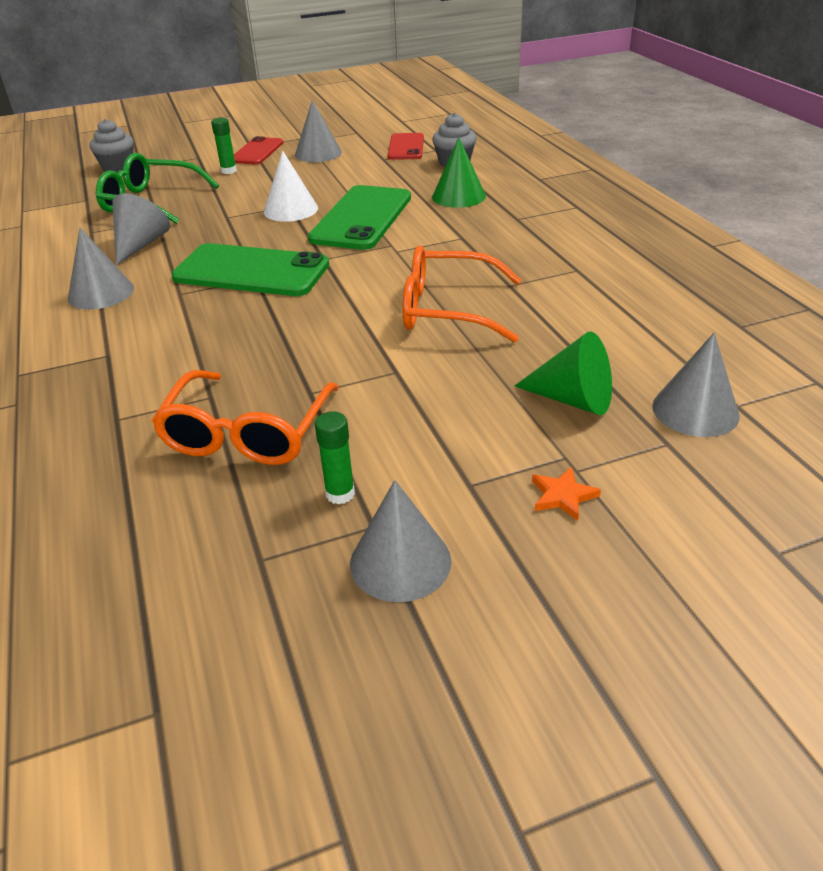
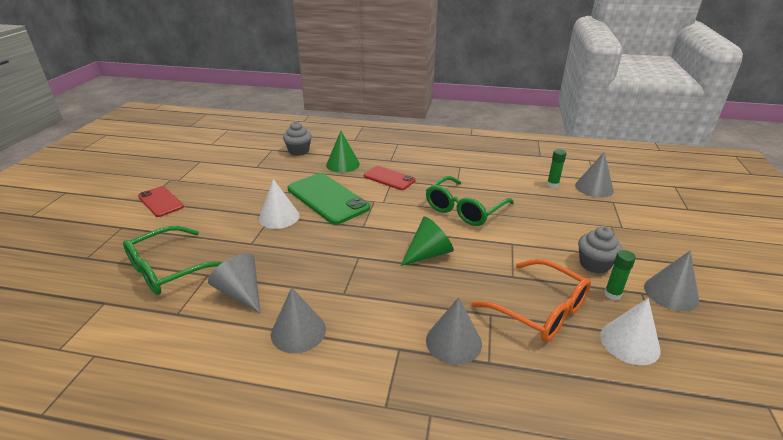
camera: 60 degrees left, 5 degrees down
grey cupcake [90,119,134,172] -> grey cupcake moved to [578,226,623,274]
green phone [171,243,329,296] -> none
green glue stick [211,118,237,174] -> green glue stick moved to [547,149,566,188]
grey cone [295,100,342,162] -> grey cone moved to [426,297,482,365]
red phone [387,133,424,160] -> red phone moved to [364,166,415,190]
orange glasses [403,246,522,343] -> green glasses [426,176,514,226]
green cone [514,331,612,415] -> green cone moved to [401,217,454,266]
orange star [532,466,601,521] -> none
none -> white cone [600,298,660,365]

